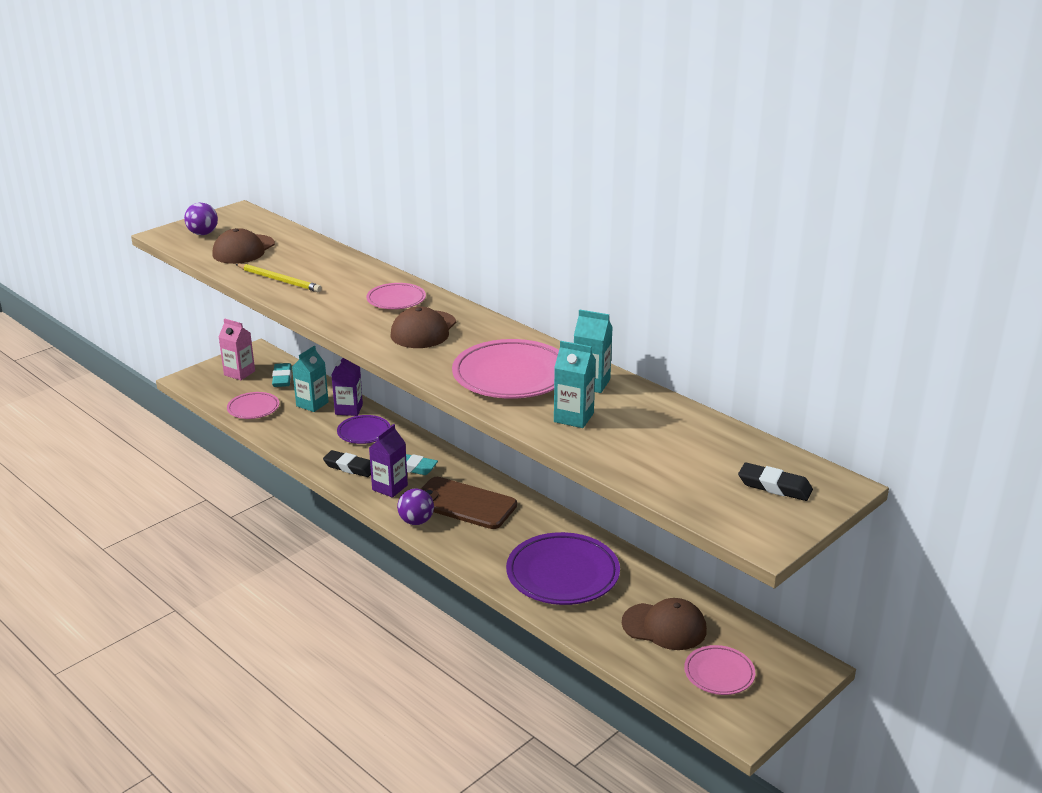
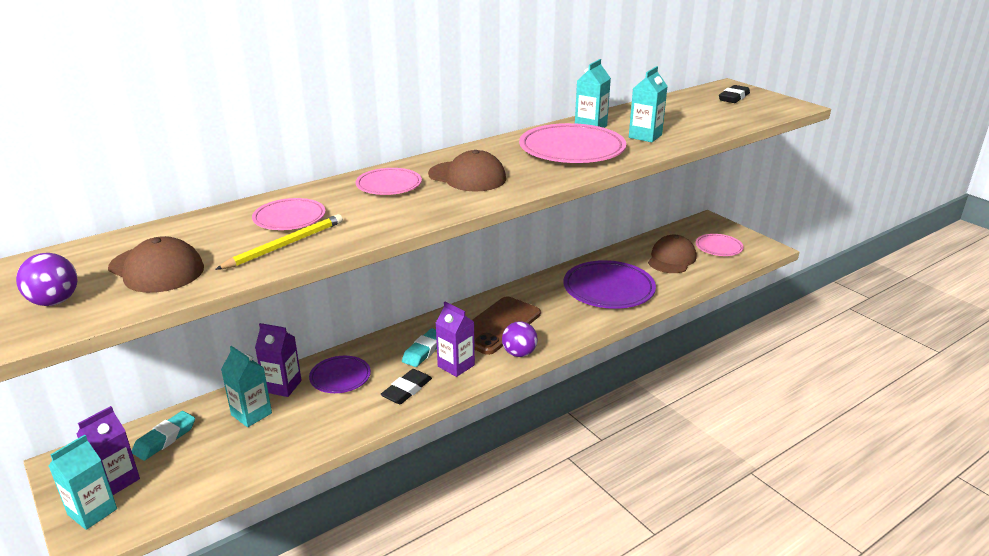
camera: 80 degrees left, 0 degrees up
pink carton [219,318,255,380] -> purple carton [76,406,140,495]
pink plate [227,392,279,419] -> pink plate moved to [252,198,326,230]
turquoise eraser [272,363,292,387] -> turquoise eraser turned 60 degrees counterclockwise [132,411,195,461]
none -> turquoise carton [49,435,117,530]

